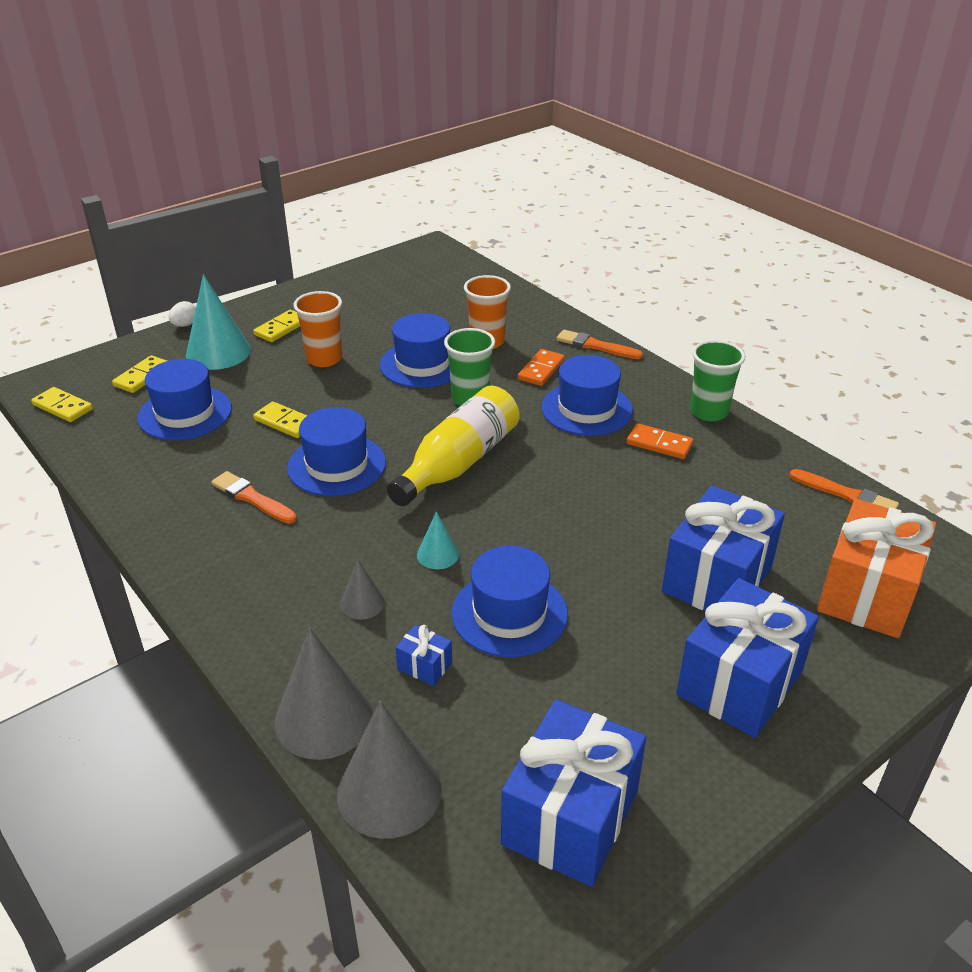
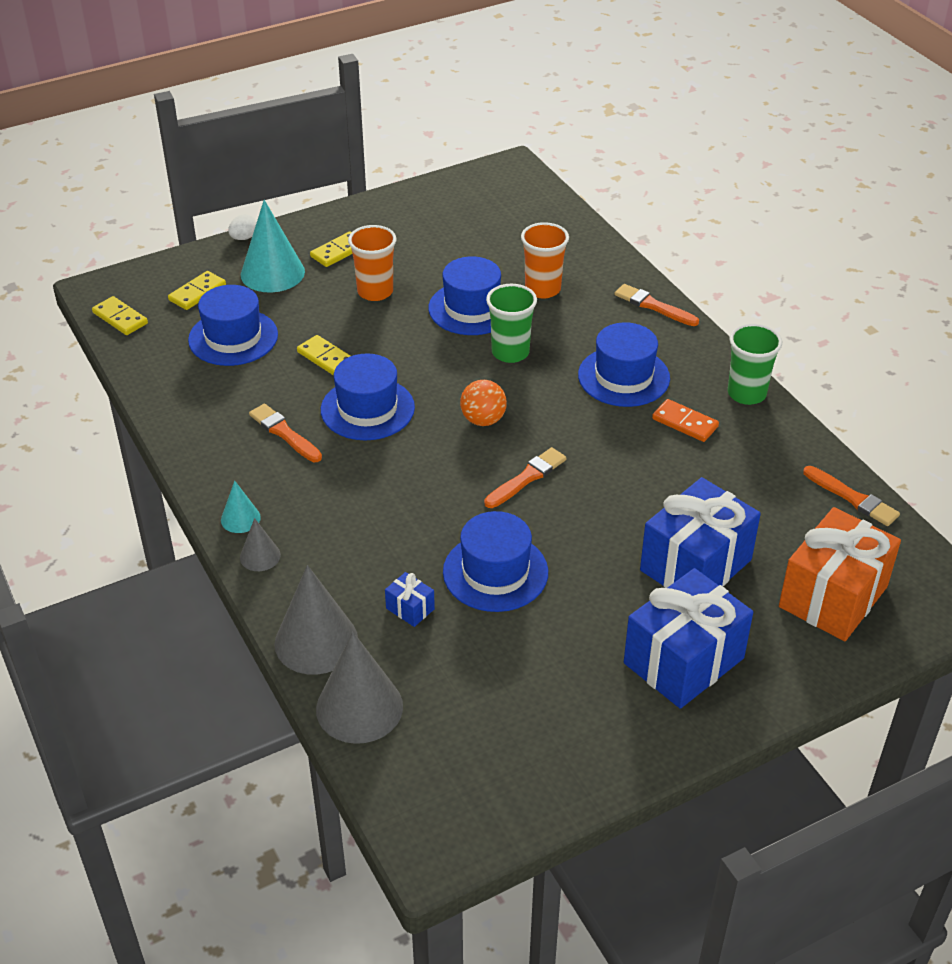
camera: 10 degrees right, 5 degrees up
grey cone [340,559,385,620] -> grey cone moved to [240,518,281,571]
yellow bottle [387,386,520,506] -> orange ball [460,380,507,426]
turquoise cone [417,511,459,569] -> turquoise cone moved to [221,481,261,533]
blue gift [501,700,646,887] -> none
orange domino [518,349,565,386] -> none
none -> orange brush [484,447,566,508]

